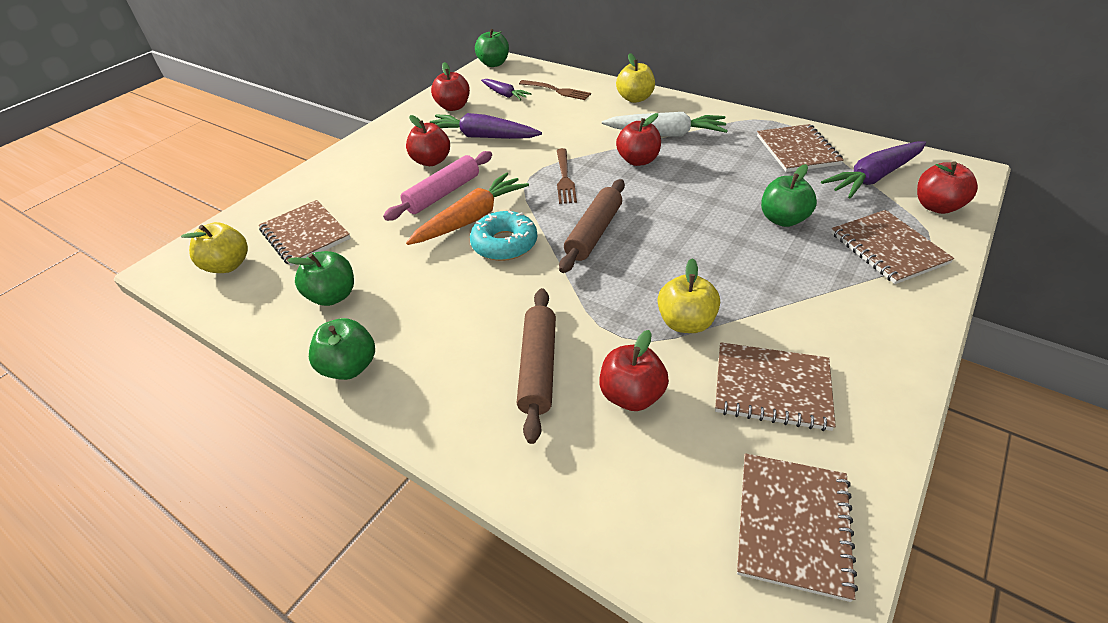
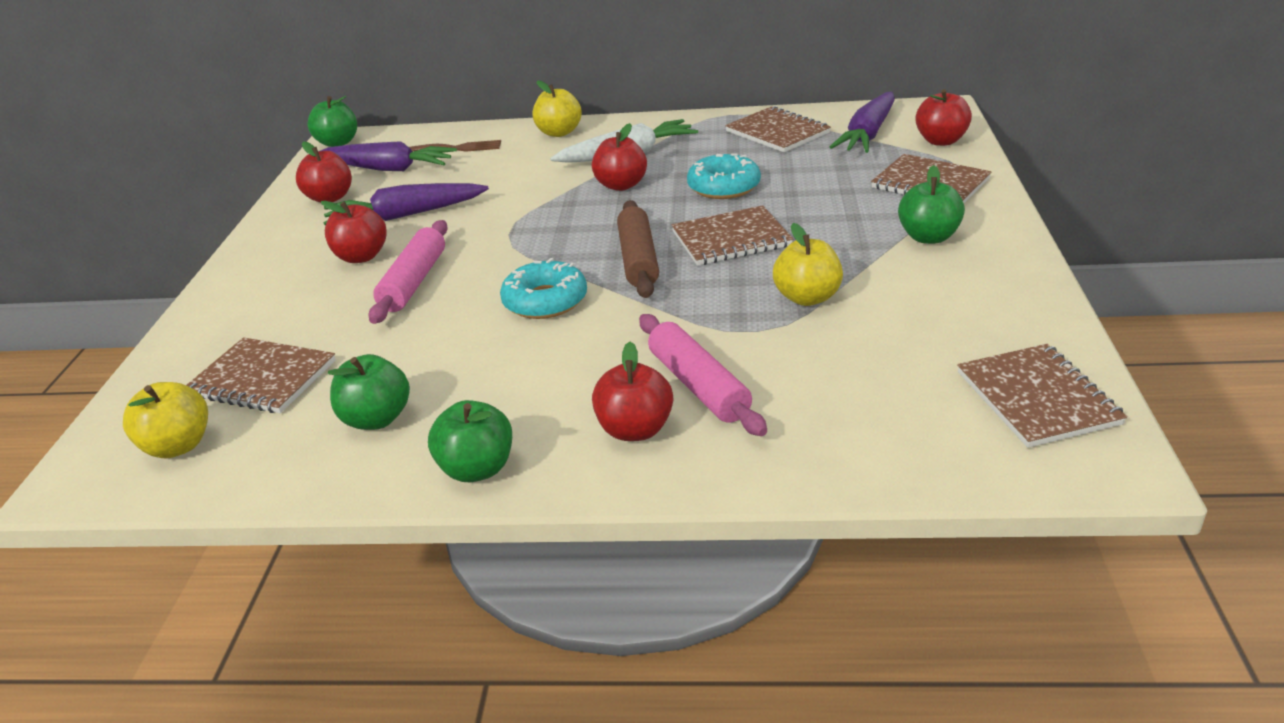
camera: 30 degrees left, 10 degrees down
orange carrot [406,172,529,245] -> none
purple carrot [481,79,531,100] -> purple carrot [318,141,457,171], size x1.68
brown rolling pin [517,288,556,444] -> pink rolling pin [639,314,767,436]
brown fork [557,148,577,204] -> none
red apple [599,330,669,411] -> red apple moved to [592,342,673,441]
brown notebook [715,342,836,431] -> brown notebook moved to [671,205,793,266]
green apple [761,164,817,227] -> green apple moved to [898,165,965,244]
none -> turquoise donut [687,153,761,199]

